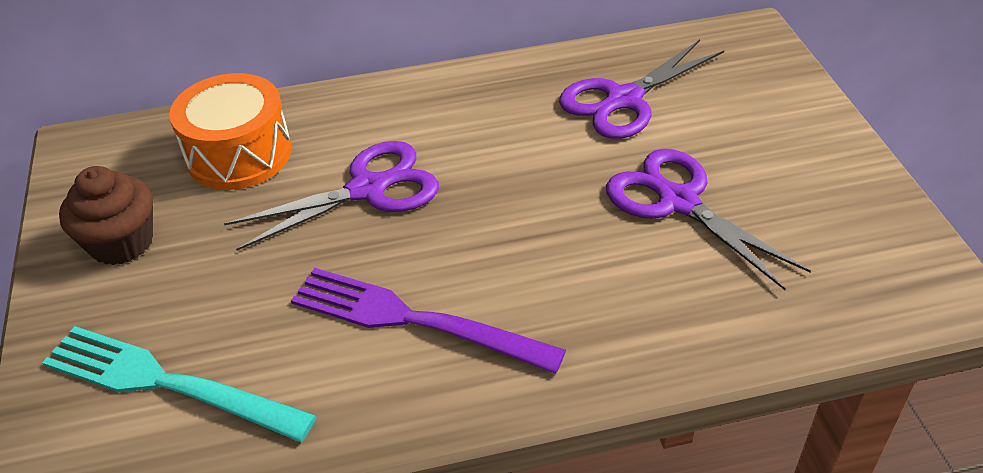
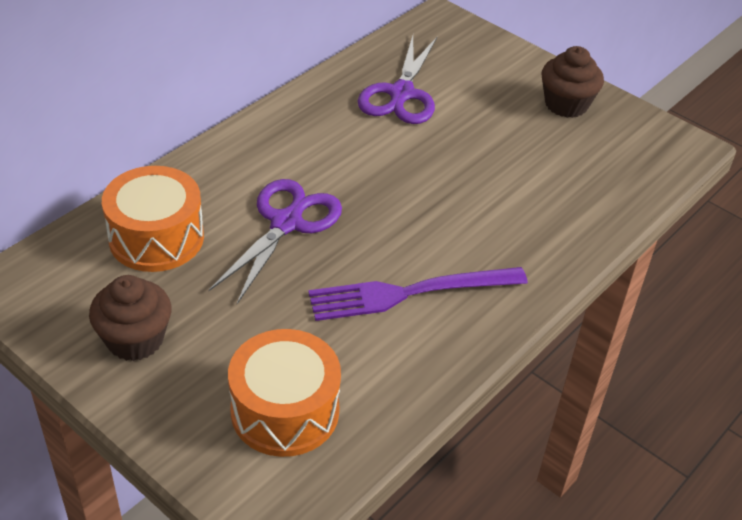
camera: 40 degrees left, 0 degrees up
turquoise fork [42,326,316,442] -> orange drum [228,329,341,457]
purple scissors [606,149,811,290] -> none
none -> brown cupcake [541,46,604,118]

